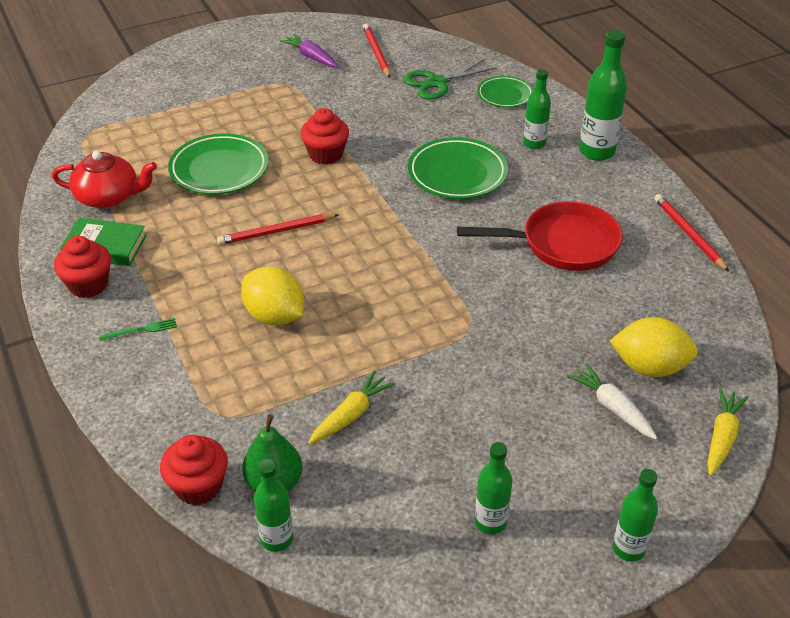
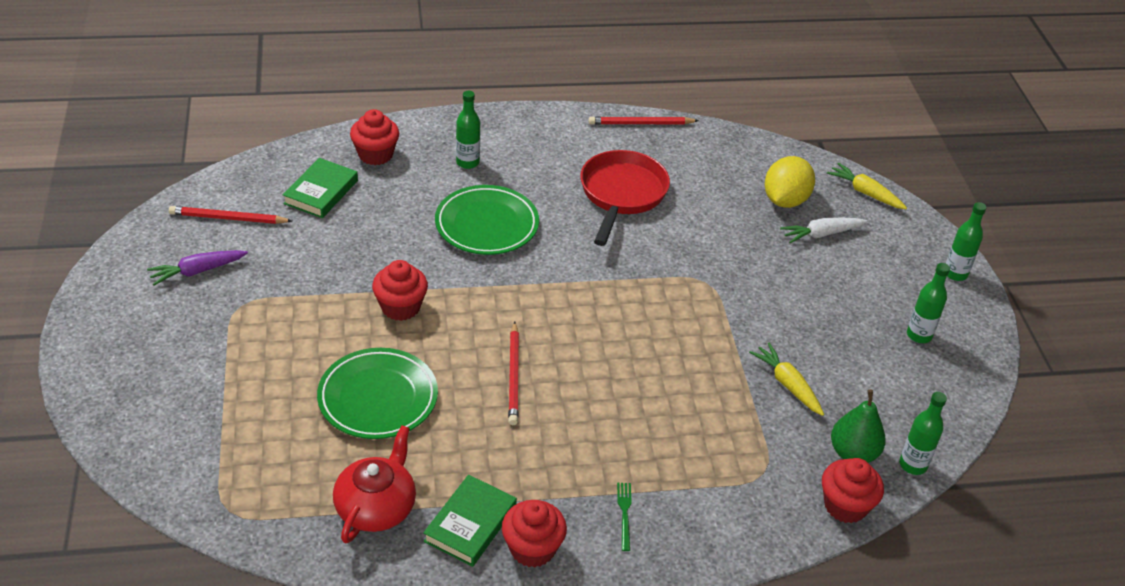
camera: 75 degrees left, 0 degrees up
yellow lemon [241,266,304,325] -> none
green scissors [403,59,497,100] -> green book [282,158,358,218]
green plate [477,76,534,108] -> red cupcake [350,109,399,165]
green bottle [579,30,627,161] -> none

